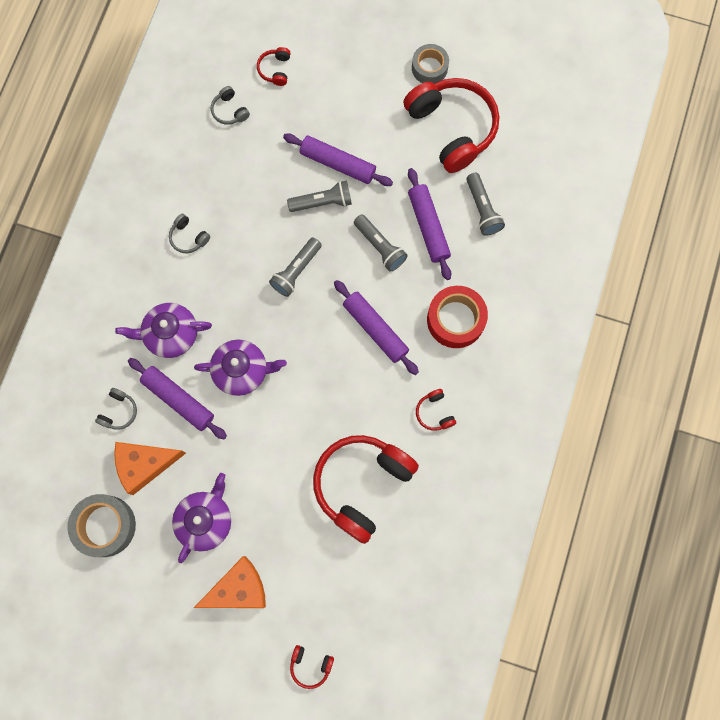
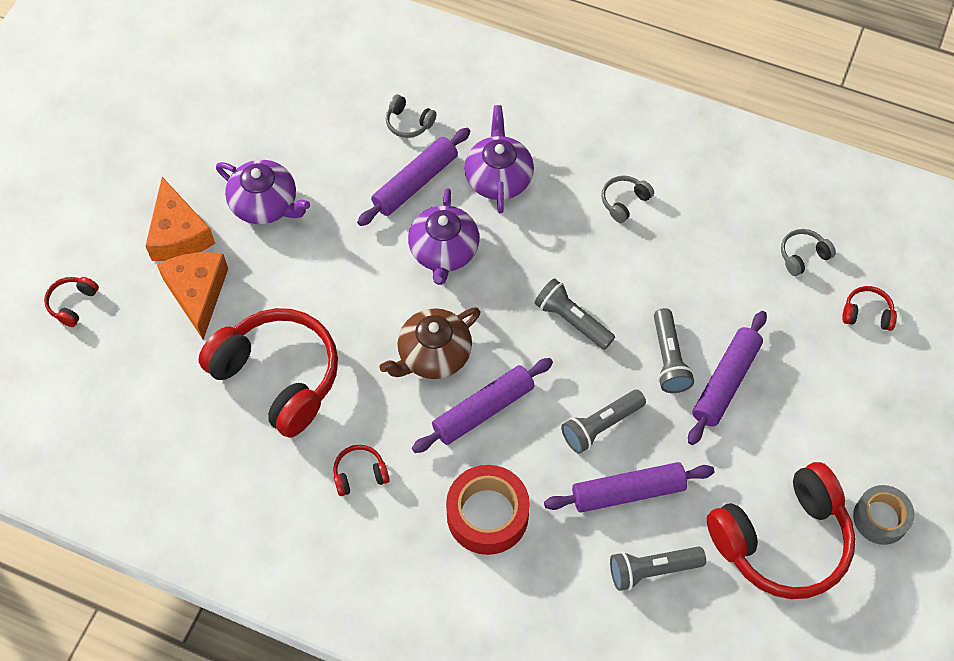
camera: 95 degrees right, 15 degrees down
grey tape [67,494,136,557] -> none
orange cheese [114,442,186,495] -> orange cheese moved to [157,252,228,340]
none -> brown teapot [379,307,480,379]

